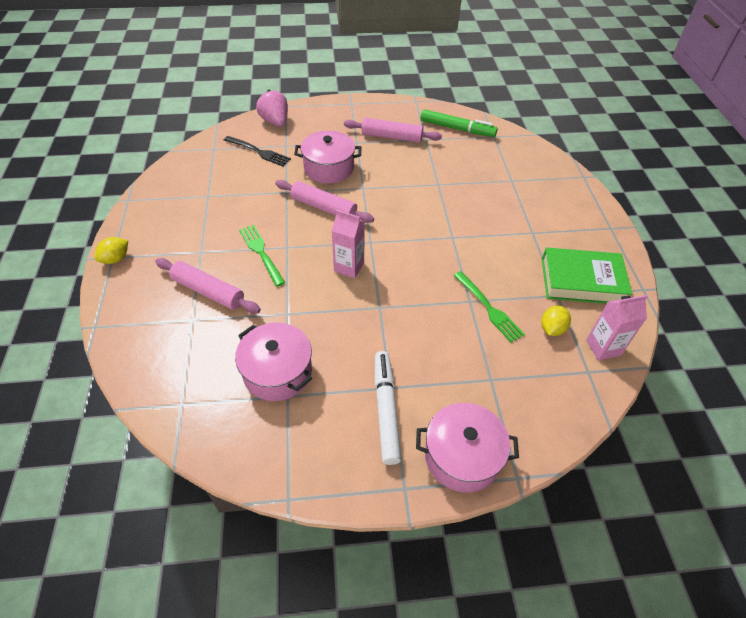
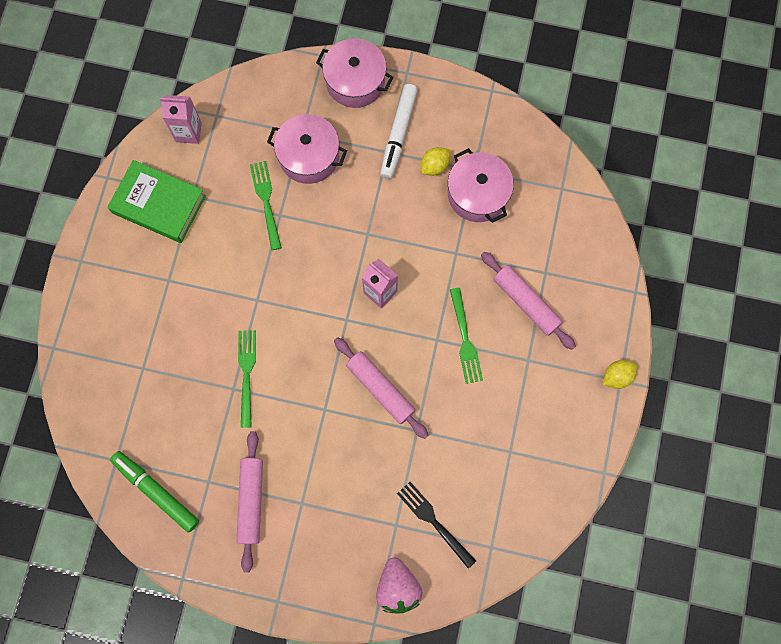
camera: 160 degrees left, 25 degrees up
pink pot [294,131,361,183] -> pink pot moved to [267,114,347,184]
pink rolling pin [344,118,442,143] -> pink rolling pin turned 60 degrees clockwise [236,431,263,572]
yellow lemon [541,306,571,336] -> yellow lemon moved to [421,147,450,176]
none -> green fork [238,330,256,428]

